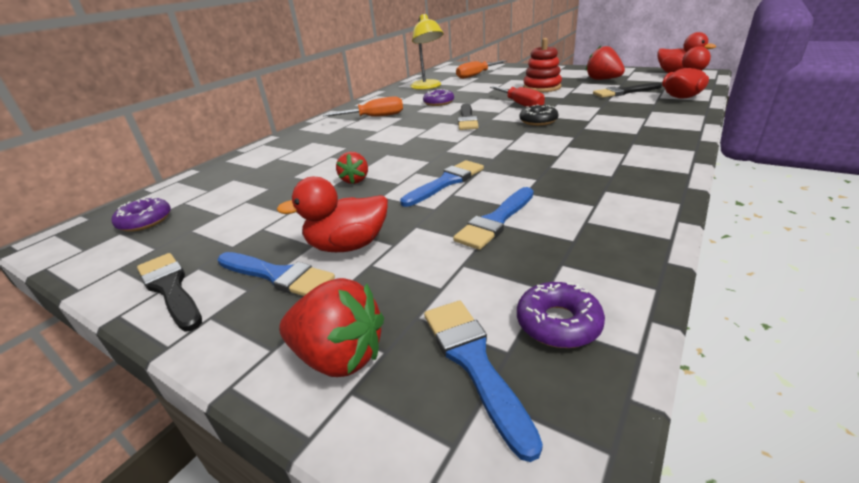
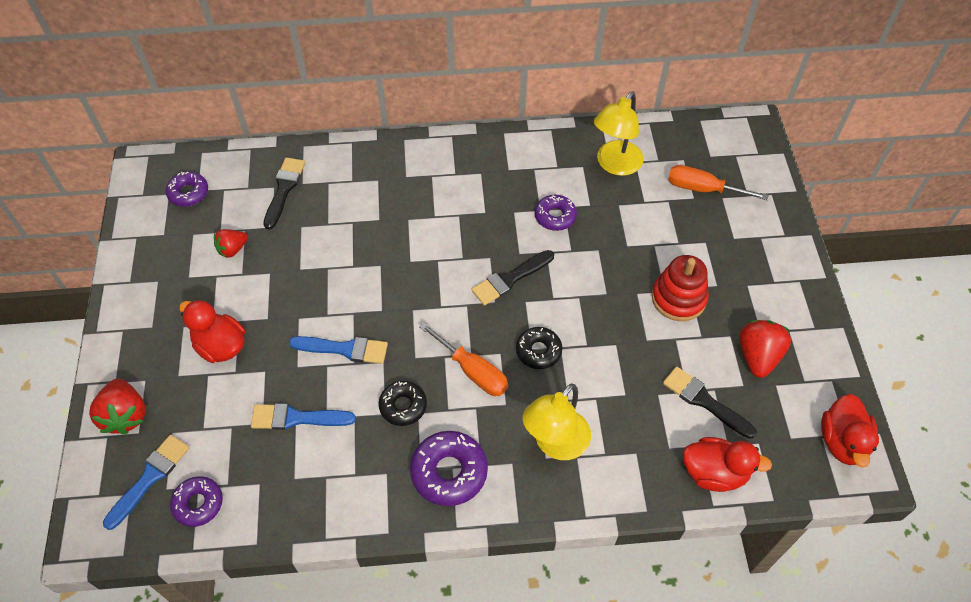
camera: 50 degrees right, 25 degrees up
black brush [137,253,202,332] -> black brush moved to [263,157,305,229]
blue brush [218,252,335,296] -> none
orange screwdriver [323,96,403,117] -> orange screwdriver moved to [419,322,508,396]
red strawberry [336,152,368,184] -> red strawberry moved to [214,229,248,258]
red screwdriver [490,86,545,107] -> none
none -> black donut [379,381,427,426]
none -> purple donut [410,431,488,506]
none -> yellow lamp [522,383,591,460]

